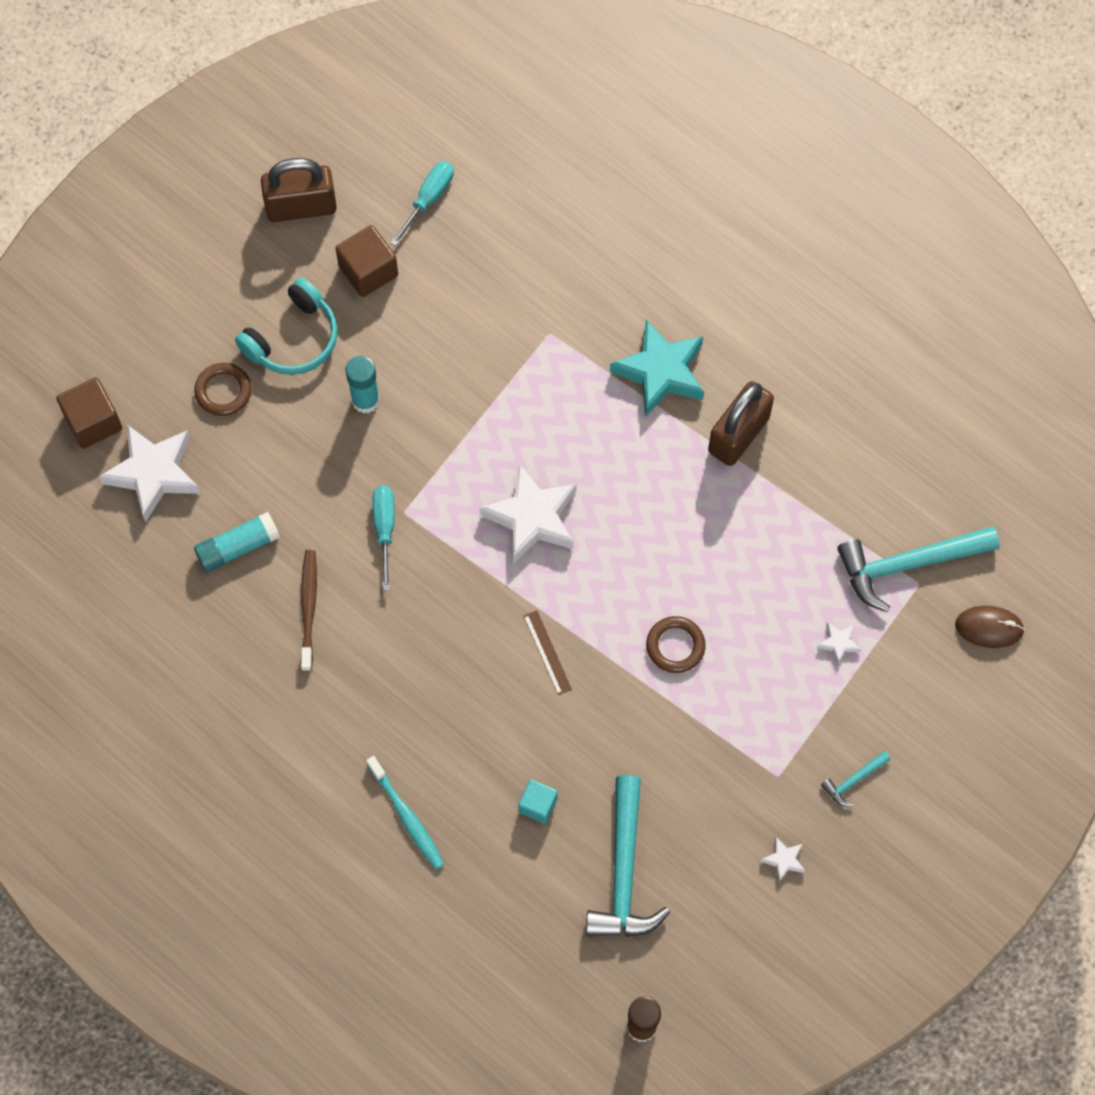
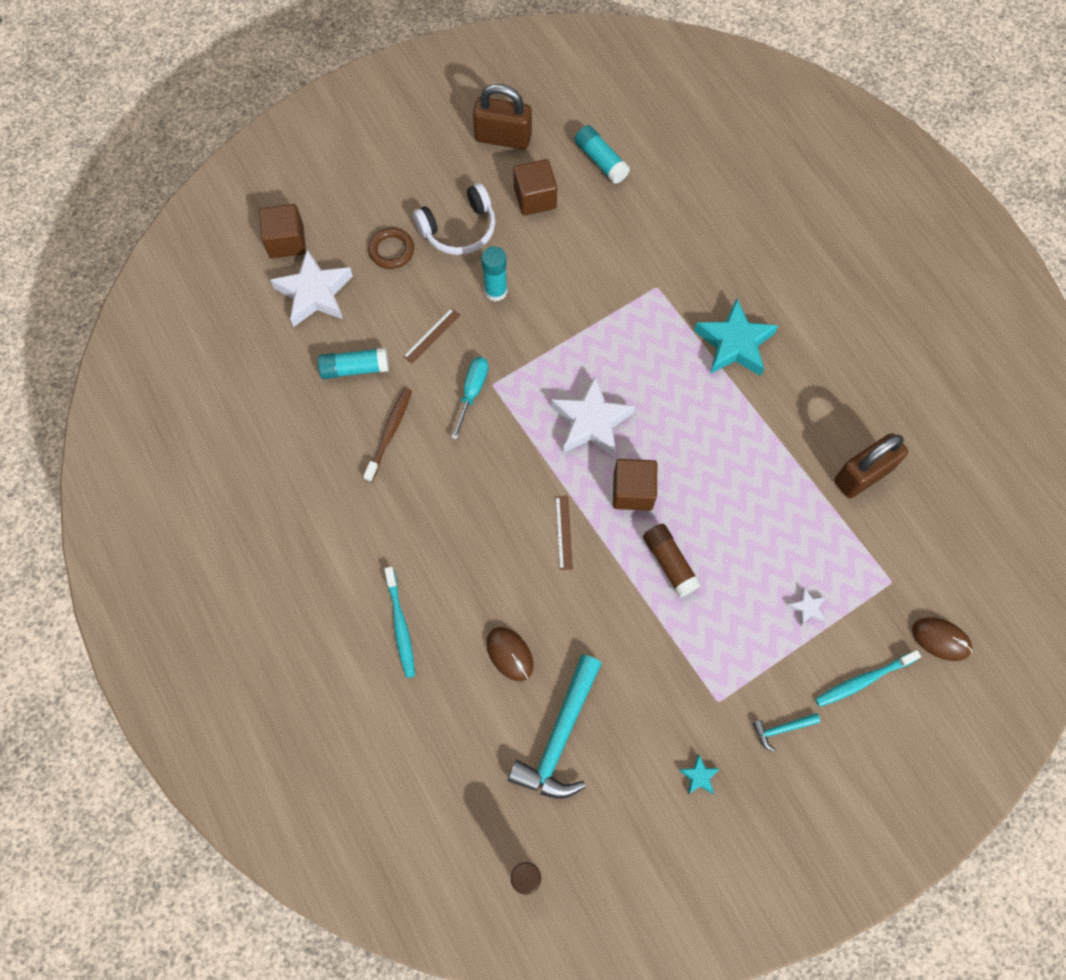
camera: 20 degrees right, 0 degrees up
turquoise headphones [235,278,338,375] -> white headphones [413,183,495,255]
turquoise screwdriver [390,161,454,246] -> turquoise glue stick [575,125,630,184]
turquoise cube [518,779,558,824] -> brown mouse [486,627,534,681]
brown ring [646,616,706,673] -> brown glue stick [643,524,702,597]
brown padlock [708,381,774,466] -> brown padlock moved to [834,433,908,498]
white star [761,837,805,882] -> turquoise star [679,754,719,794]
turquoise hammer [837,526,1000,612] -> none
none -> brown ruler [403,308,460,364]
none -> brown cube [613,459,657,511]
none -> turquoise toothbrush [815,650,921,707]

